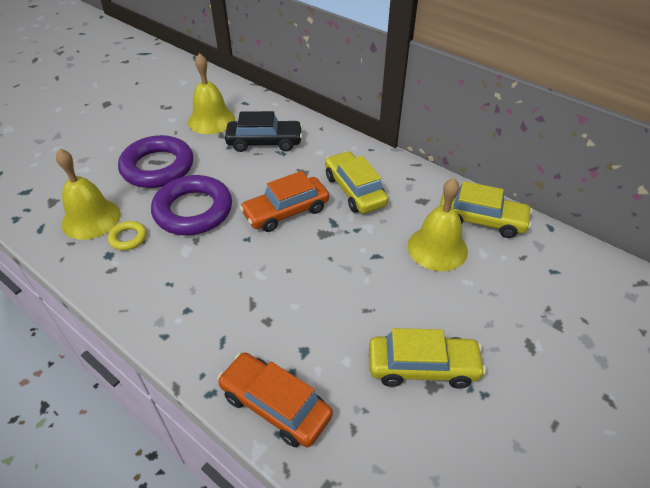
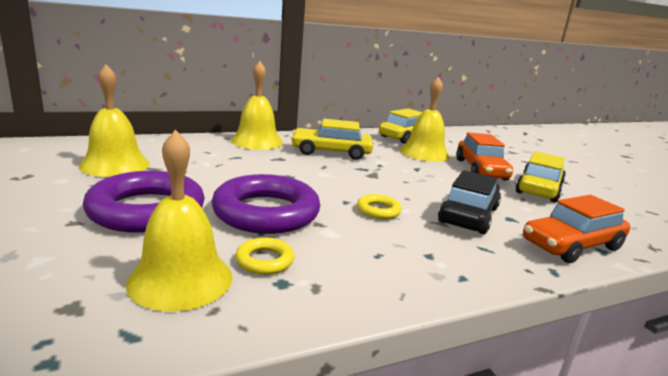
camera: 65 degrees left, 25 degrees down
black car [225,111,303,152] -> black car moved to [438,170,501,234]
orange car [240,171,329,232] -> orange car moved to [456,132,513,180]
none -> yellow bell [231,61,283,150]
none -> yellow ring [357,194,402,219]

